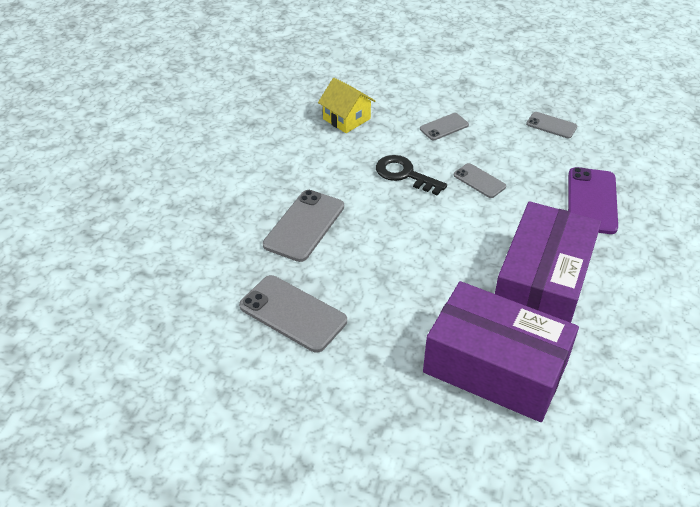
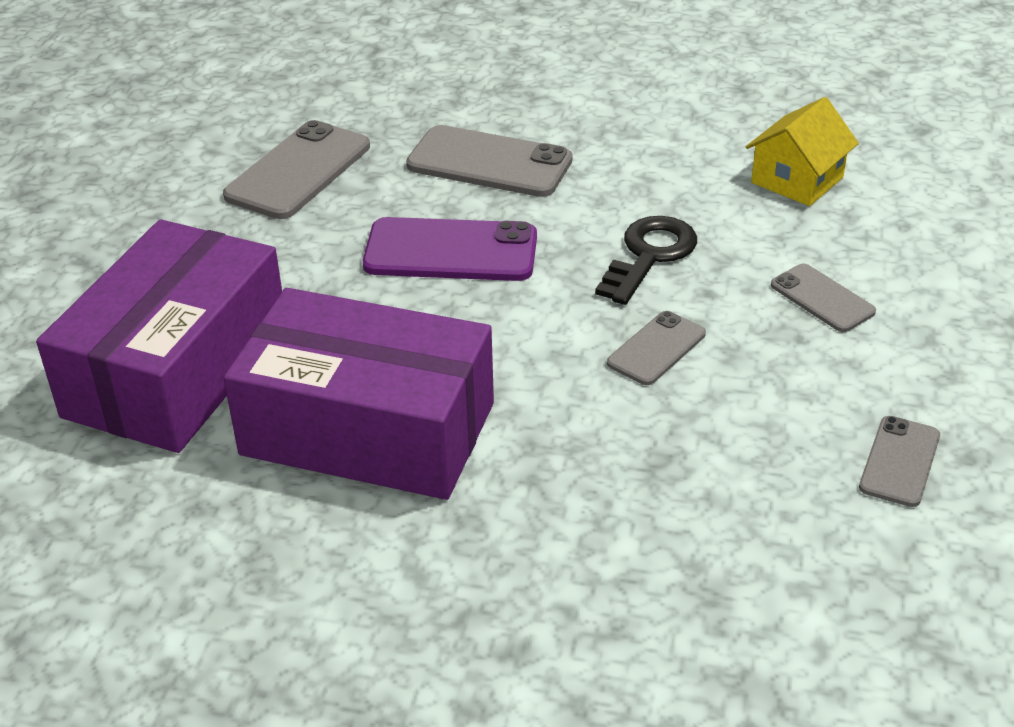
camera: 85 degrees right, 5 degrees down
purple phone [568,167,618,234] -> purple phone moved to [363,217,537,281]

